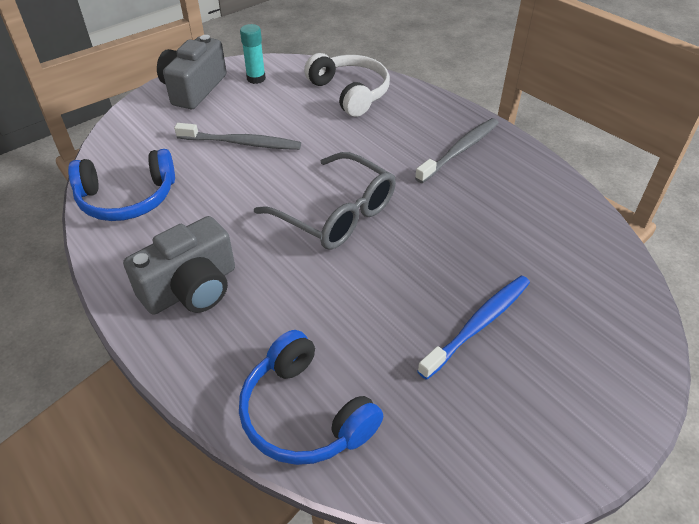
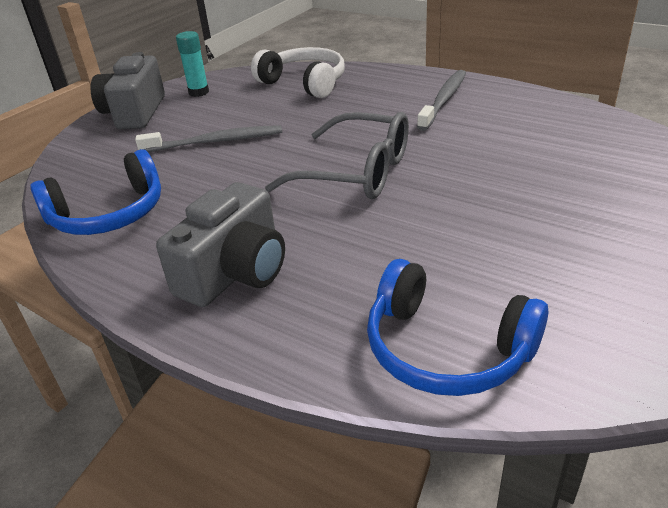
camera: 15 degrees left, 10 degrees down
blue toothbrush [417,275,530,380] -> none

